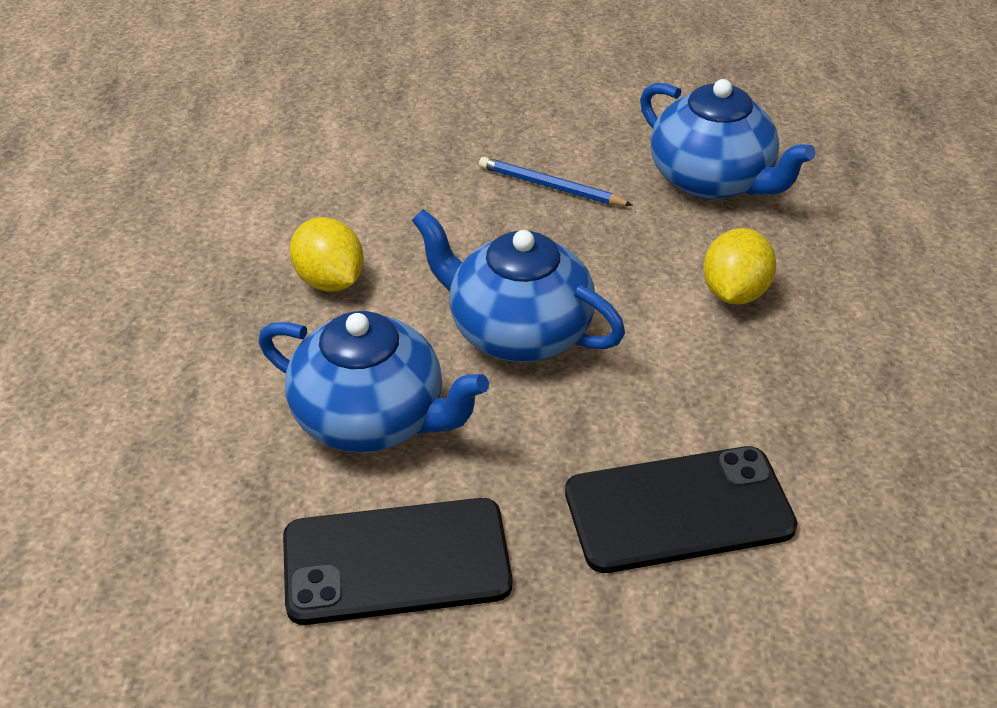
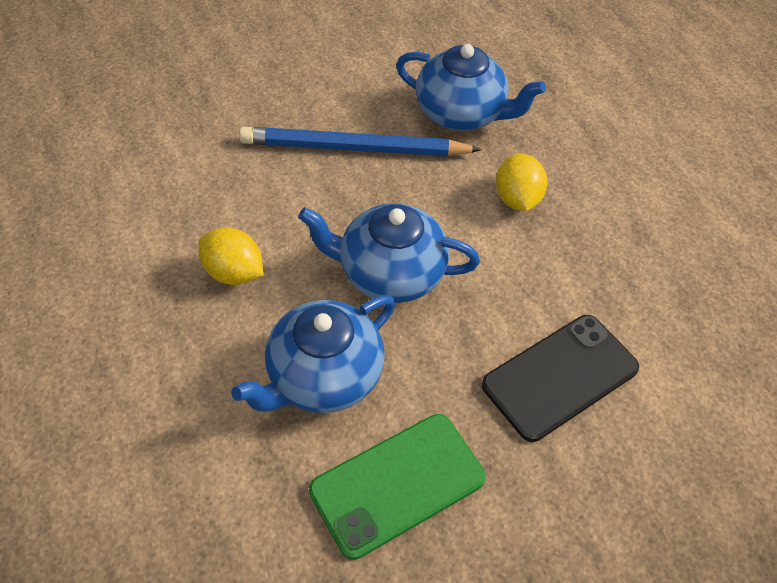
camera: 25 degrees left, 10 degrees up
blue teapot [258,311,489,453] -> blue teapot turned 135 degrees clockwise [231,295,396,413]
black phone [283,498,513,625] -> green phone [309,414,486,560]
blue pencil [479,157,633,206] -> blue pencil [239,127,482,157], size x1.94

